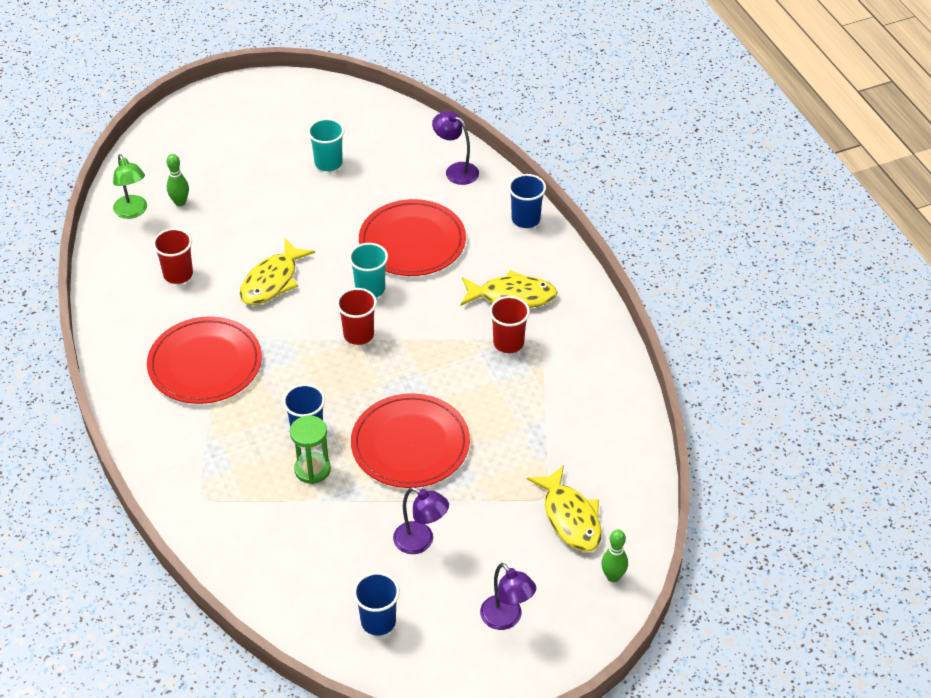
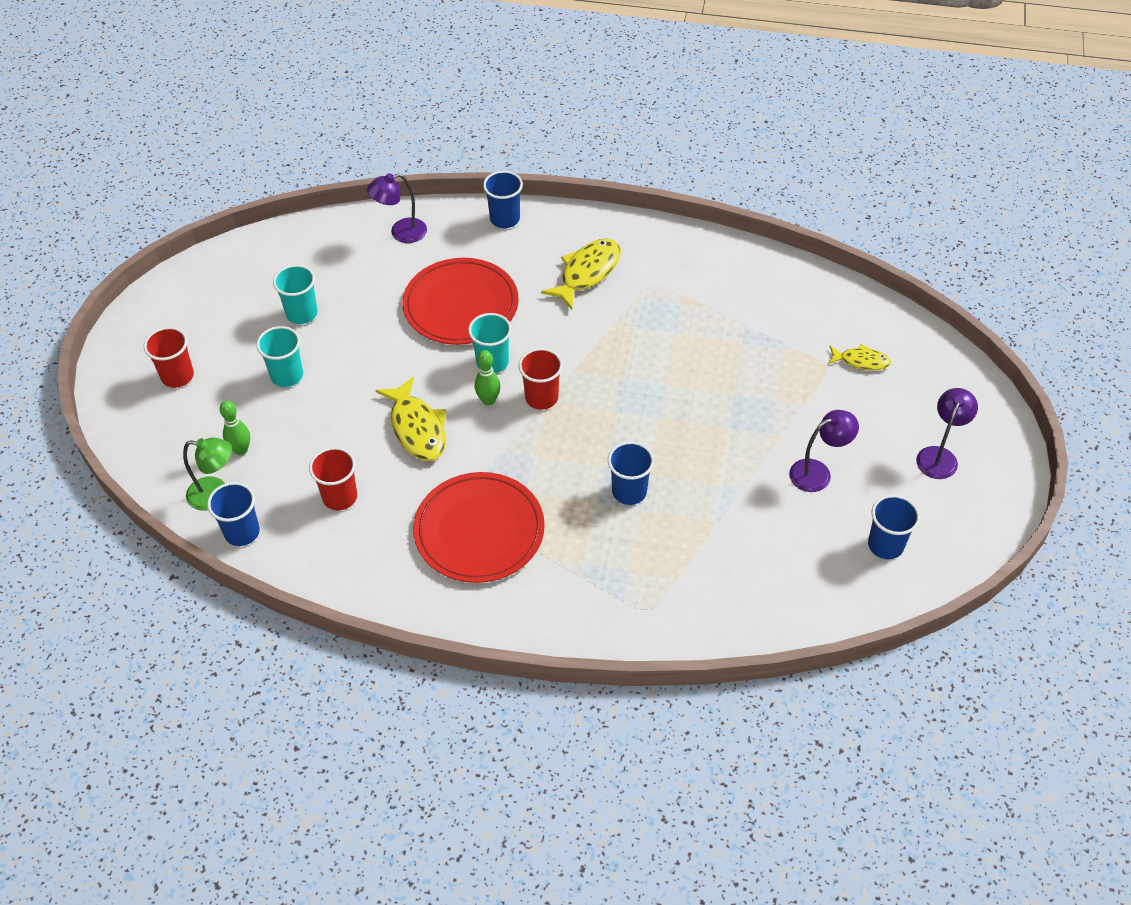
camera: 55 degrees left, 5 degrees up
green hourglass [290,415,331,484] -> none
red plate [351,393,470,488] -> none
purple lamp [480,563,536,630] -> purple lamp turned 60 degrees counterclockwise [916,388,978,479]
red cup [489,296,530,353] -> red cup moved to [144,327,194,388]
yellow fish [527,465,602,552] -> yellow fish [828,344,891,370], size x0.59
green bowling pin [601,529,628,582] -> green bowling pin moved to [475,350,500,405]
none -> blue cup [207,482,260,546]
none -> turquoise cup [256,326,303,387]

